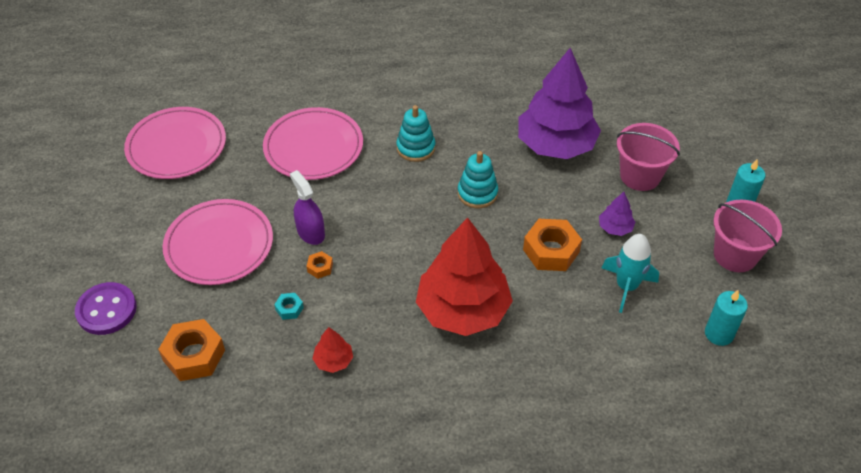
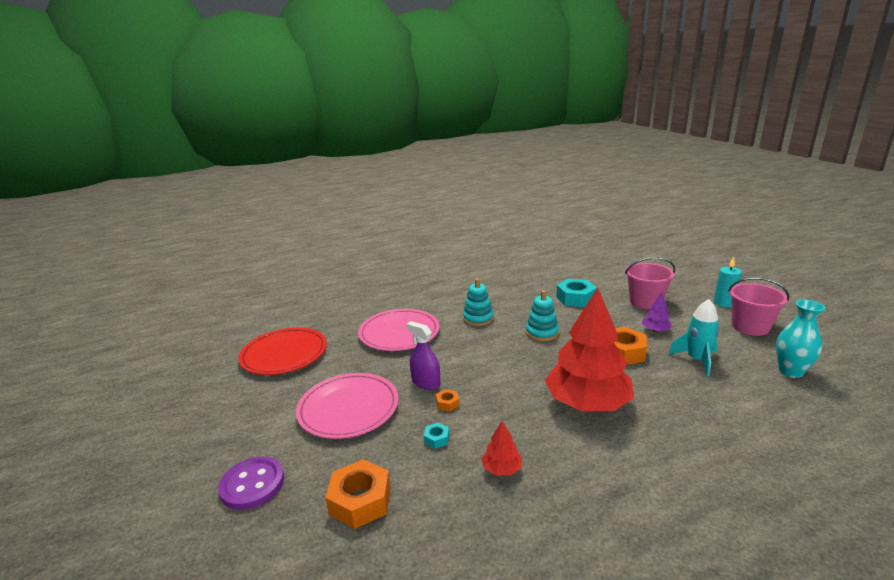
camera: 15 degrees left, 25 degrees down
pink plate [124,107,226,179] -> red plate [238,327,327,375]
purple tree [518,48,601,159] -> turquoise nut [556,279,597,307]
turquoise candle [705,290,748,346] -> turquoise vase [776,300,825,378]

